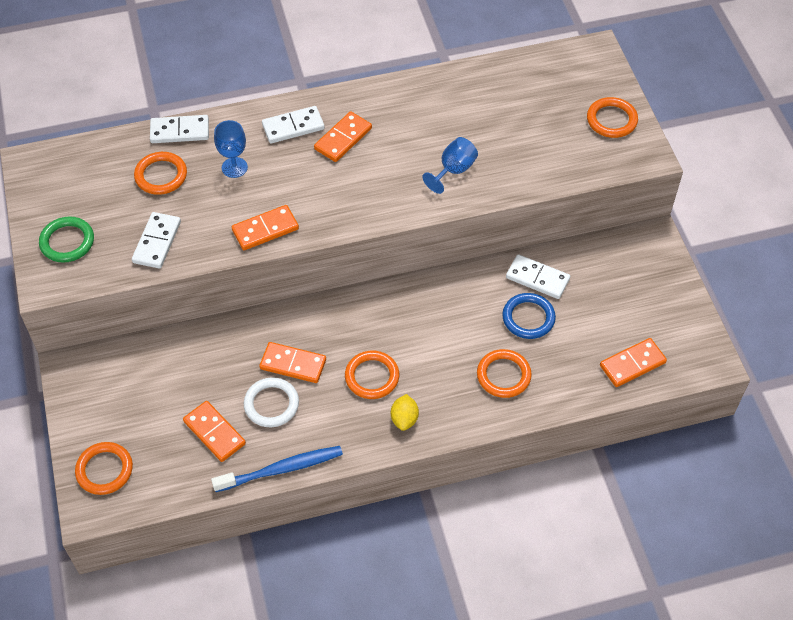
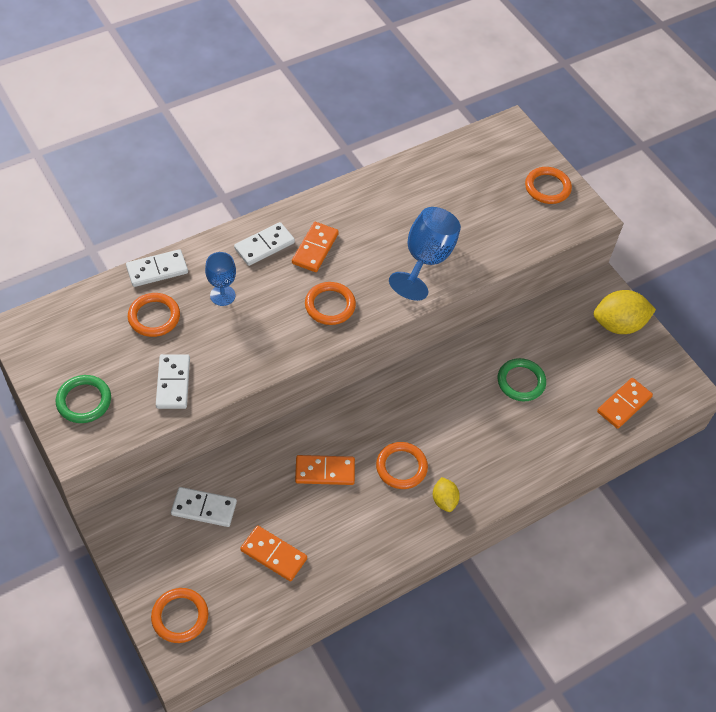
camera: 20 degrees left, 0 degrees up
blue toothbrush [211,446,343,492] -> none
orange domino [232,205,299,250] -> none
white ring [244,377,299,427] -> none
blue goblet [422,137,478,194] -> blue goblet [389,207,461,301], size x1.65
orange ring [477,349,532,398] -> orange ring moved to [305,282,356,325]
blue ring [502,293,556,339] -> green ring [498,358,546,401]
white domino [506,254,570,299] -> white domino moved to [171,487,237,527]
none -> yellow lemon [594,290,656,334]

